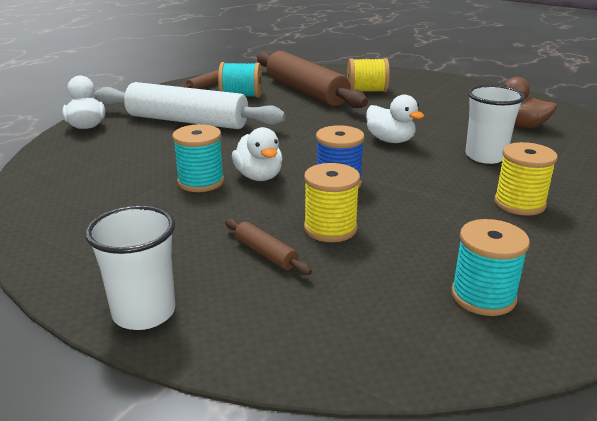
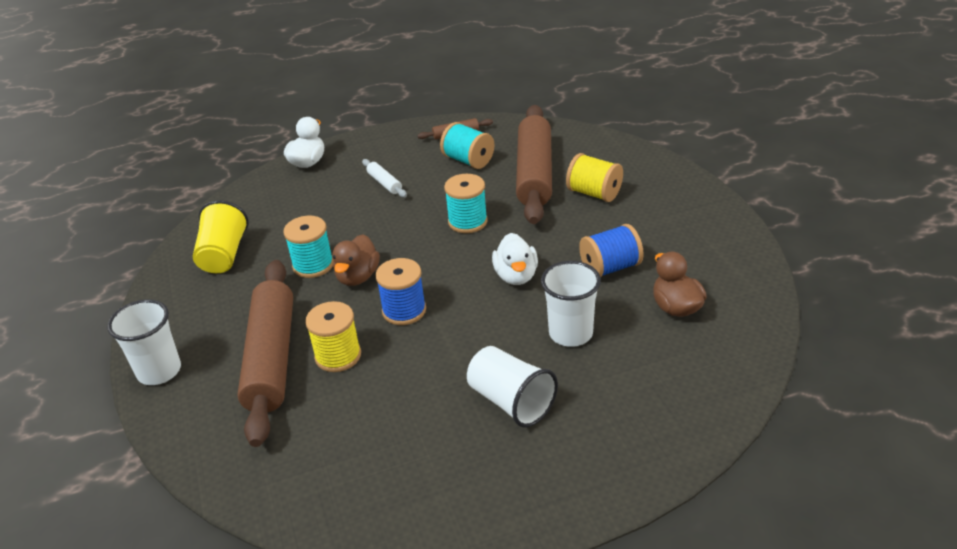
camera: 40 degrees right, 10 degrees up
white rolling pin [94,82,286,129] -> white rolling pin [362,159,407,197], size x0.41
brown rolling pin [225,218,312,275] -> brown rolling pin [237,260,293,447], size x2.45
white duck [232,127,283,181] -> brown duck [332,234,380,286]
turquoise spool [451,219,530,316] -> turquoise spool moved to [444,174,488,233]
yellow spool [494,142,558,216] -> white cup [467,346,558,427]
none -> yellow cup [193,200,249,273]
none -> blue spool [579,224,644,277]

